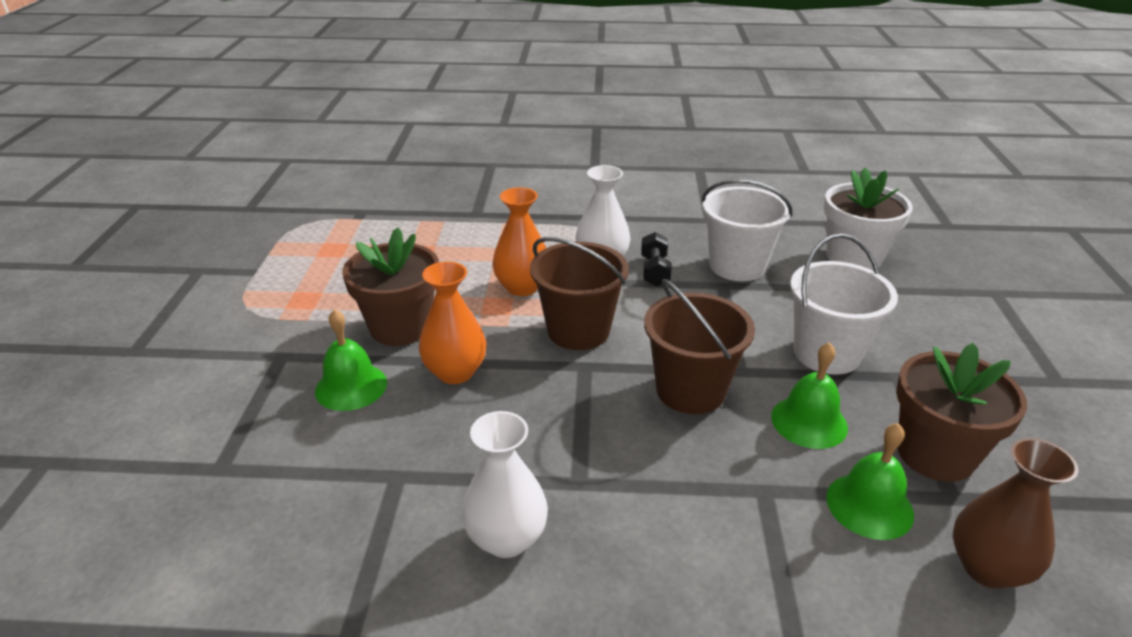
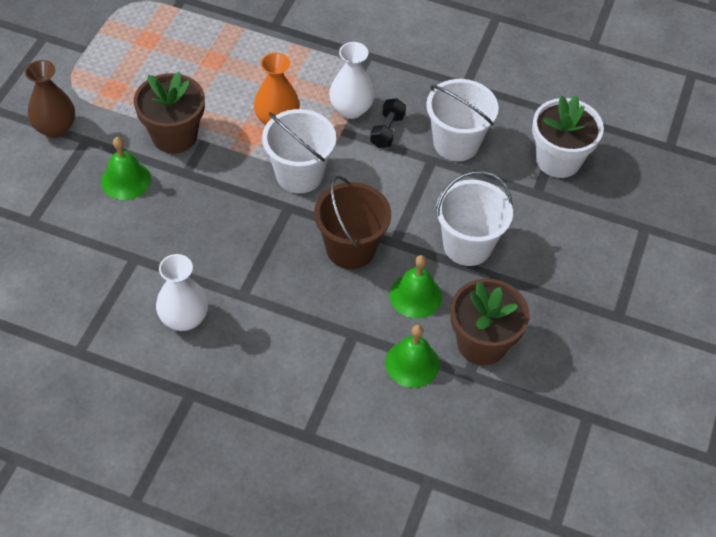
camera: 15 degrees right, 20 degrees up
orange vase [419,261,486,384] -> none
brown bucket [530,237,629,350] -> white bucket [262,109,336,193]
brown vase [953,438,1079,589] -> brown vase moved to [25,60,75,138]

